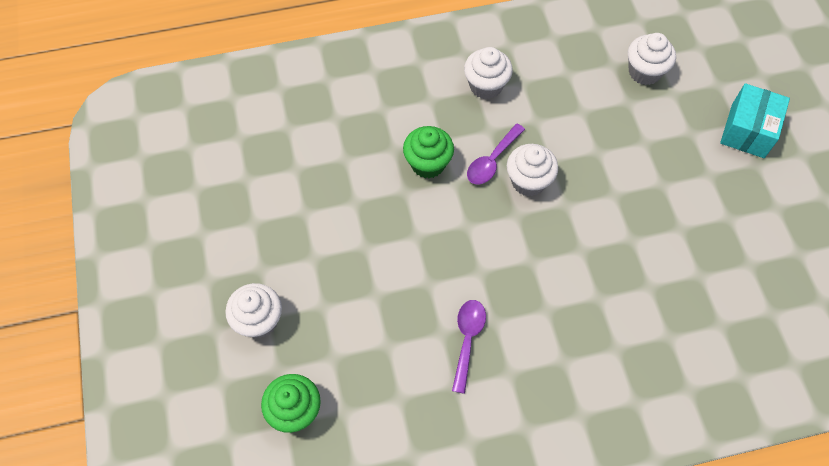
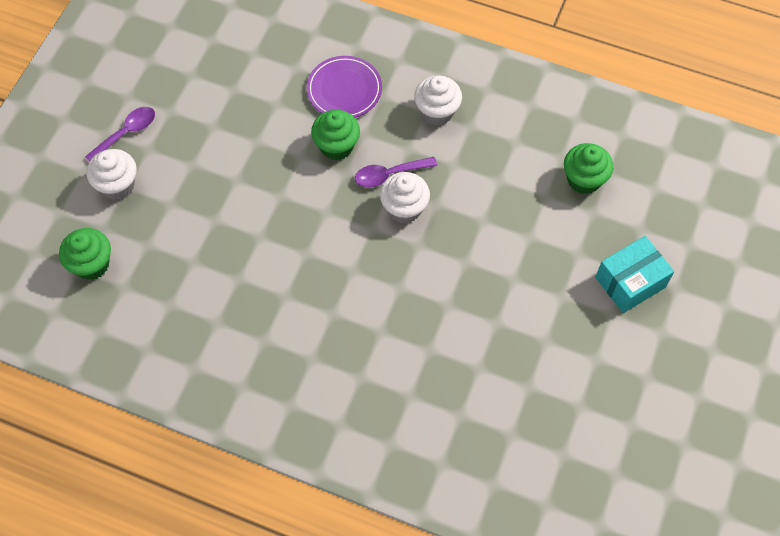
camera: 35 degrees right, 0 degrees up
purple spoon [452,300,486,394] -> purple spoon moved to [85,107,155,162]
white cupcake [628,33,676,85] -> green cupcake [564,143,613,194]
none -> purple plate [307,56,382,118]

